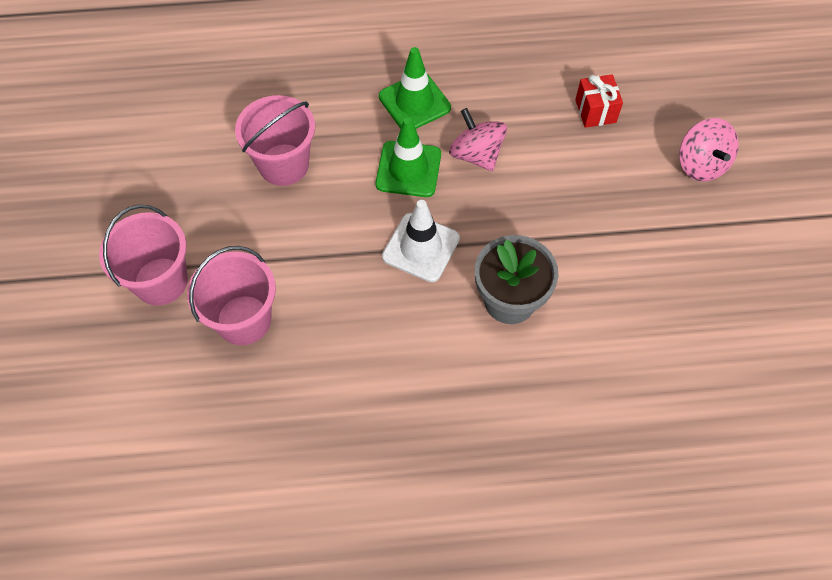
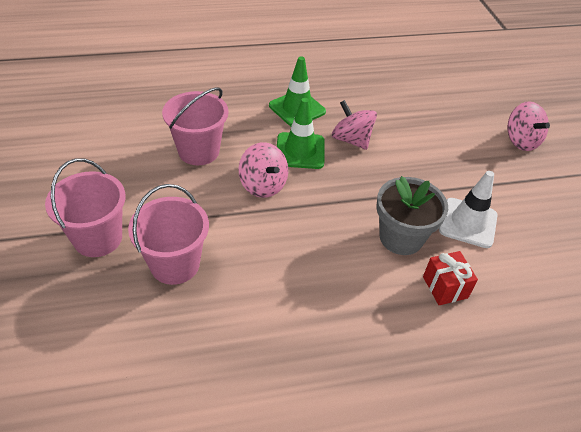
camera: 10 degrees left, 15 degrees down
white traffic cone [382,200,460,282] -> white traffic cone moved to [439,171,498,248]
red gift [575,74,623,128] -> red gift moved to [423,251,478,305]
none -> pink spinning top [238,142,288,198]

